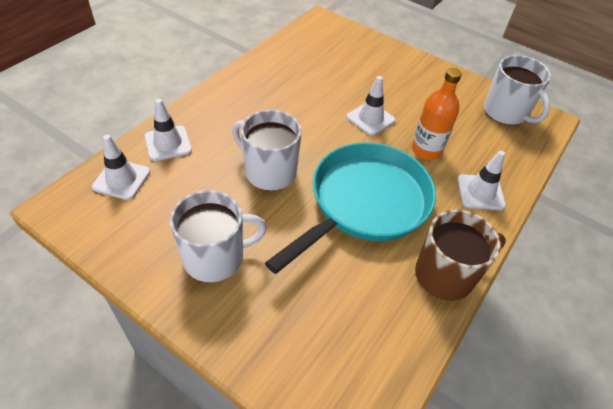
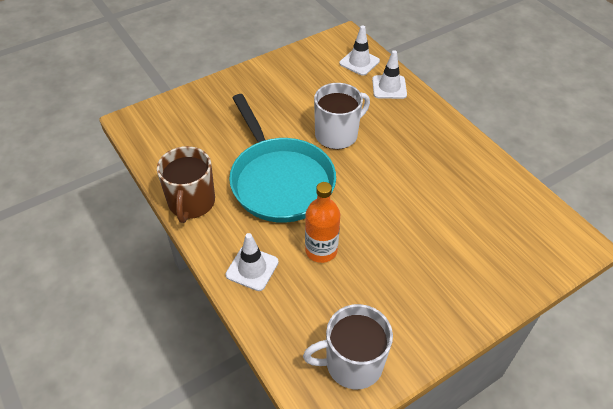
camera: 115 degrees right, 0 degrees up
white mug [170,190,267,282] -> none
white traffic cone [346,76,395,136] -> none

